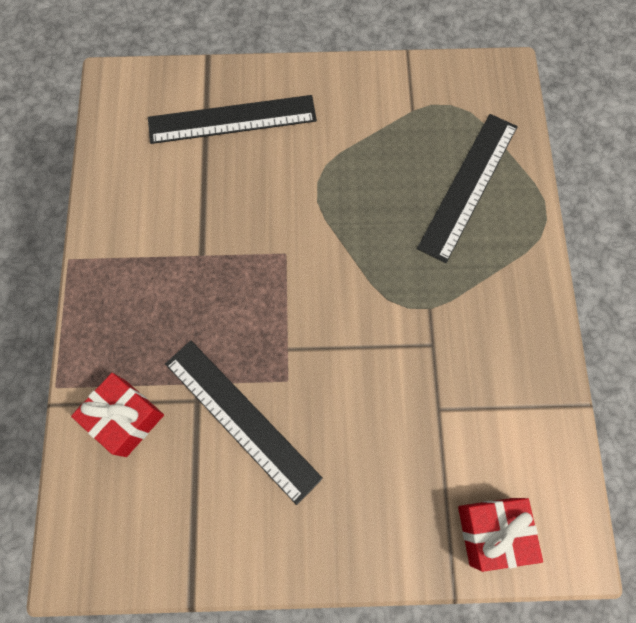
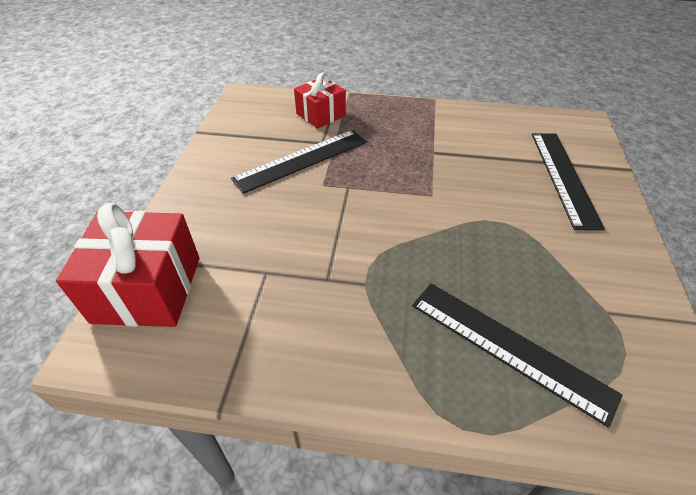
camera: 100 degrees right, 25 degrees down
red gift [458,498,543,572] -> red gift [56,203,199,327], size x1.61

